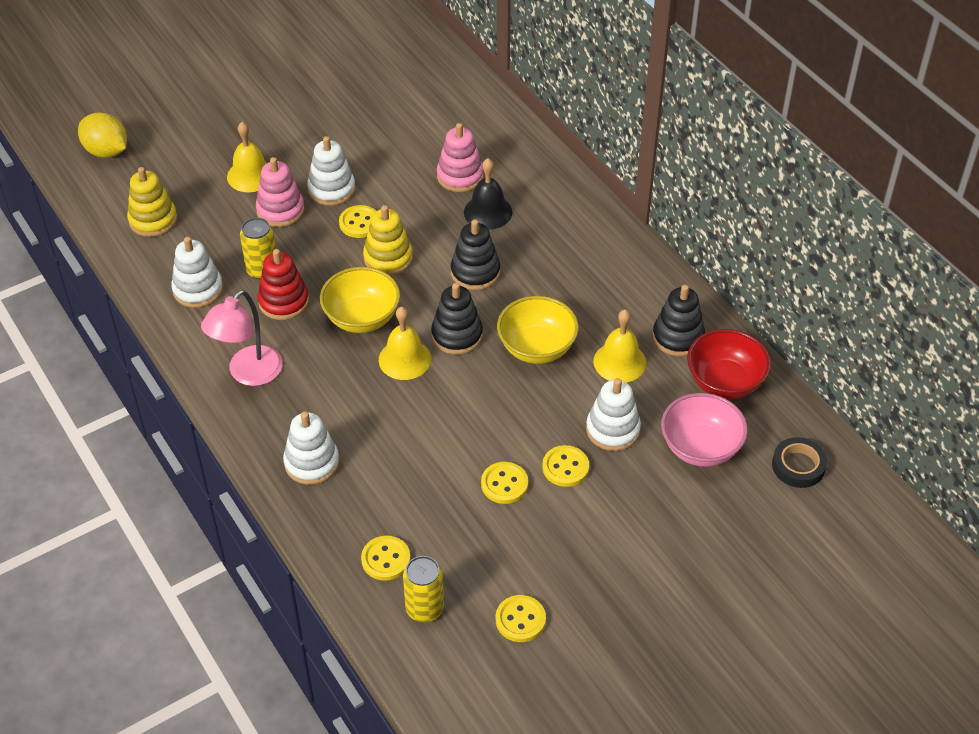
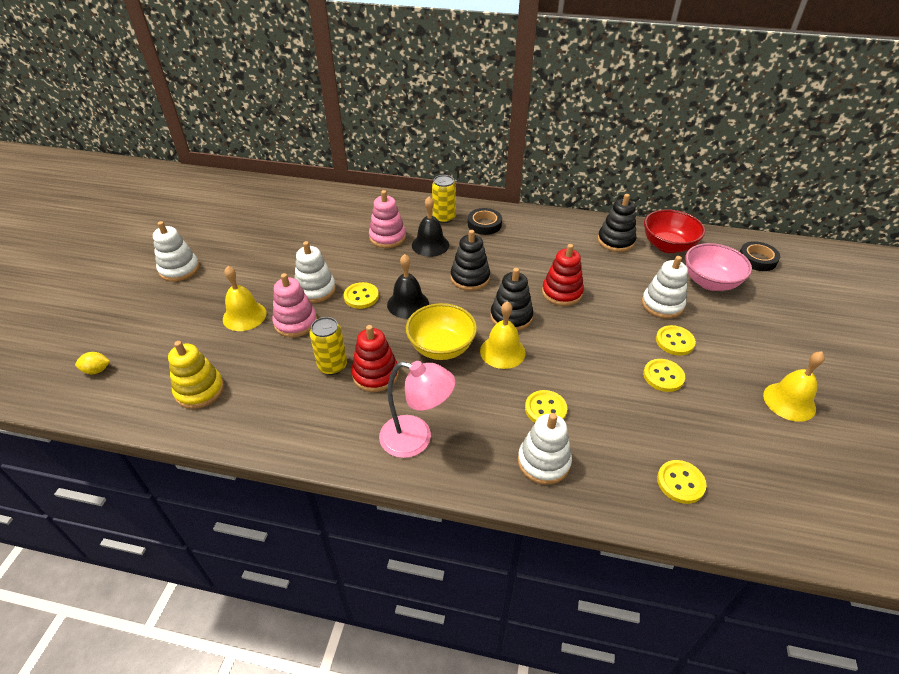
camera: 45 degrees left, 5 degrees down
yellow lemon [78,113,127,158] -> yellow lemon [75,352,110,374], size x0.52
white stacking toy [171,237,223,308] -> white stacking toy moved to [153,221,199,282]
pink lamp [201,290,283,386] -> pink lamp turned 60 degrees counterclockwise [379,361,455,458]
yellow stacking toy [363,205,413,276] -> black bell [387,254,429,319]
yellow can [403,556,444,622] -> yellow can moved to [432,175,456,223]
yellow button [496,595,546,642] -> yellow button moved to [525,390,567,423]
yellow bowl [497,296,579,364] -> red stacking toy [542,244,584,306]
yellow bell [593,309,646,382] -> yellow bell moved to [763,351,825,422]
none -> black tape [468,208,502,235]

